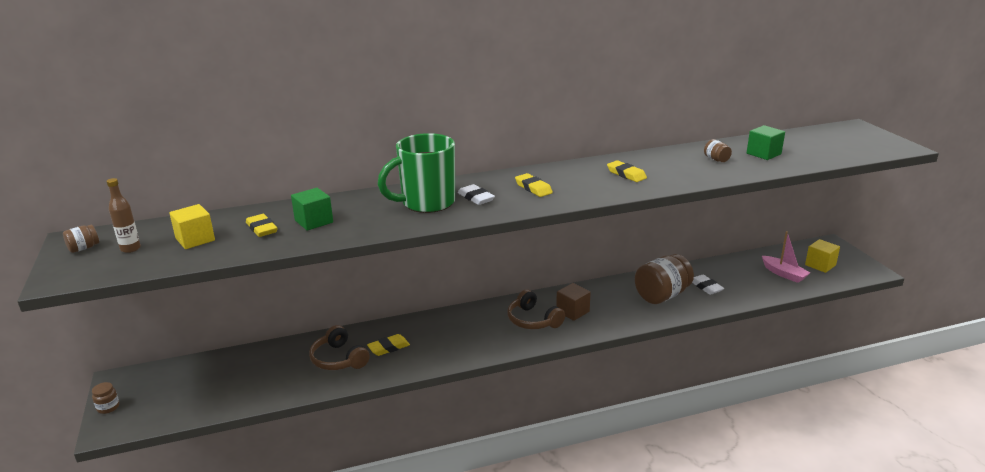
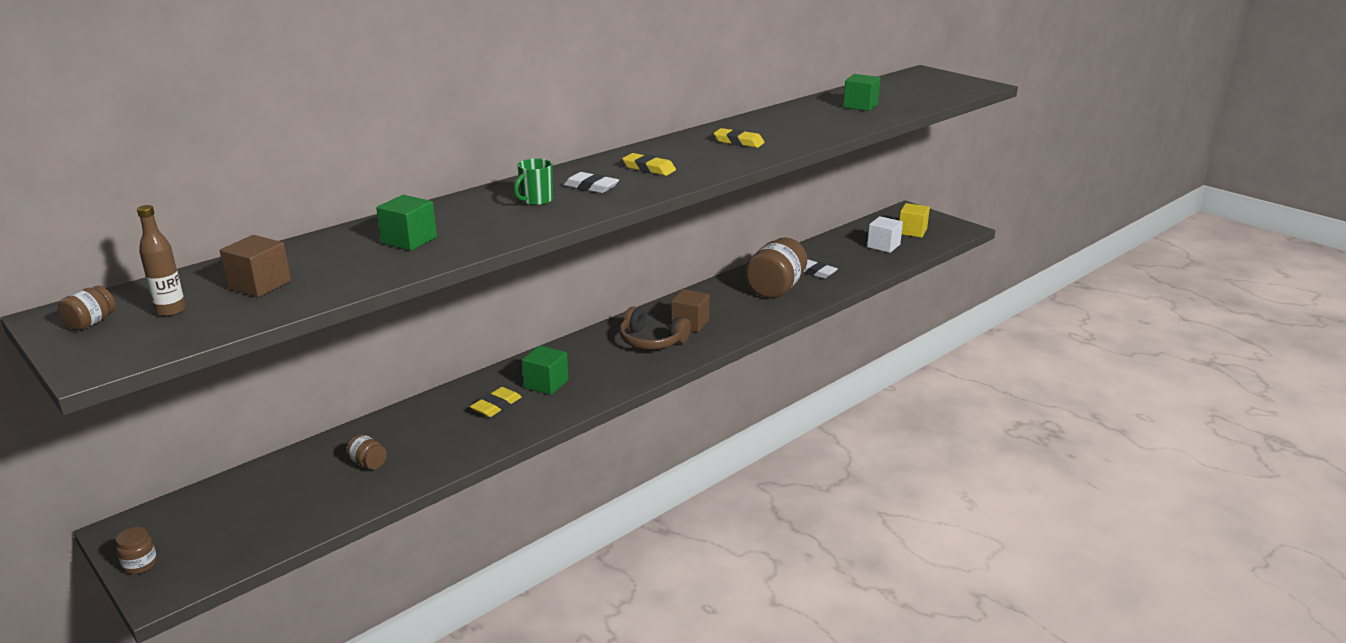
camera: 25 degrees left, 0 degrees up
yellow cube [169,204,215,249] -> brown cube [220,235,291,297]
yellow eraser [246,214,278,237] -> none
brown headphones [309,325,370,370] -> none
green mug [378,133,455,213] -> green mug [514,158,553,206], size x0.47
brown jar [704,139,732,162] -> brown jar moved to [346,434,387,469]
pink boat [762,231,810,283] -> white cube [867,216,903,253]
none -> green cube [522,345,568,395]

